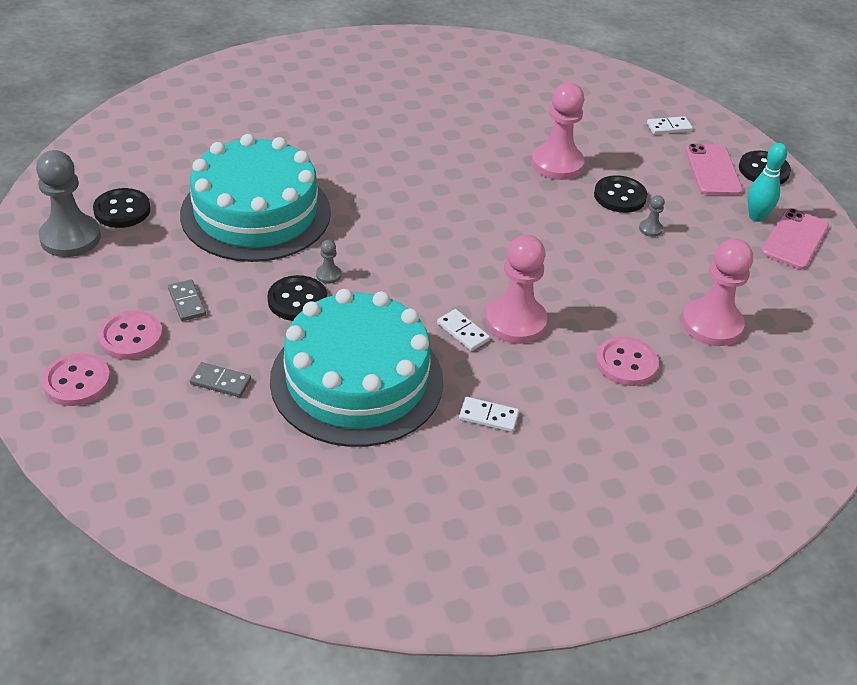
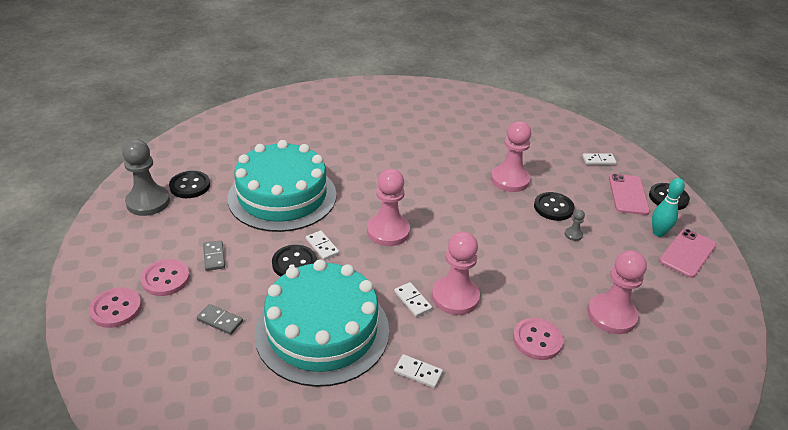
camera: 10 degrees right, 5 degrees down
grey pawn [316,240,341,284] -> white domino [306,230,339,260]
none -> pink pawn [367,169,410,246]

